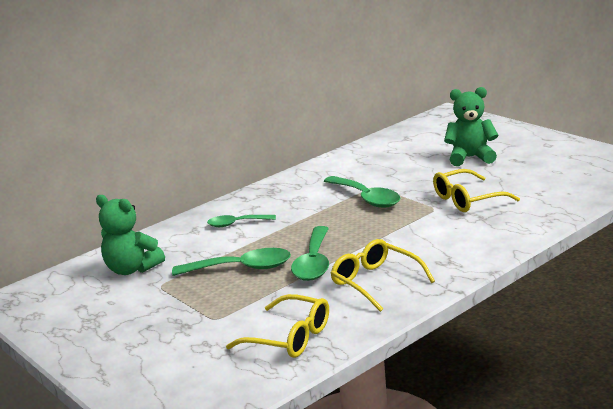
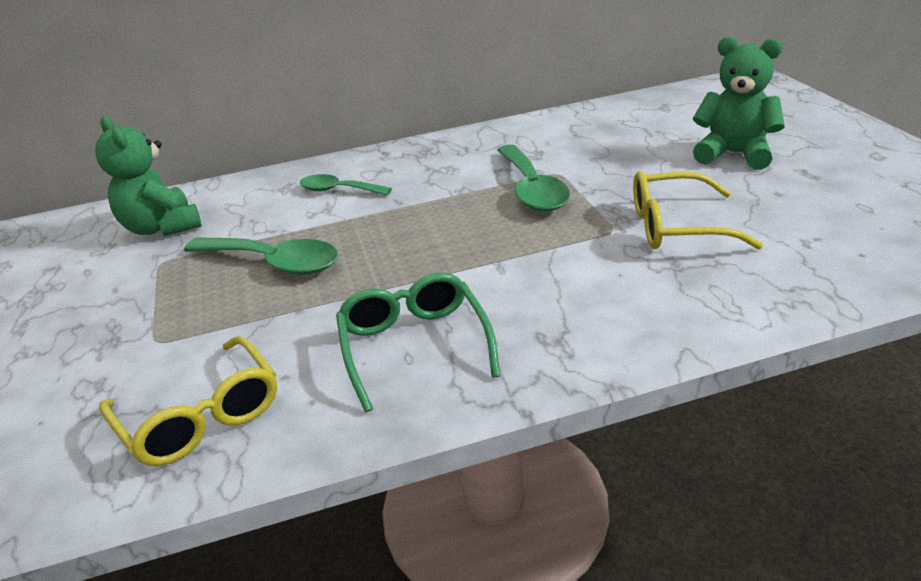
camera: 25 degrees right, 10 degrees up
green spoon [291,226,329,281] -> none
yellow glasses [331,239,435,312] -> green glasses [336,272,500,412]

